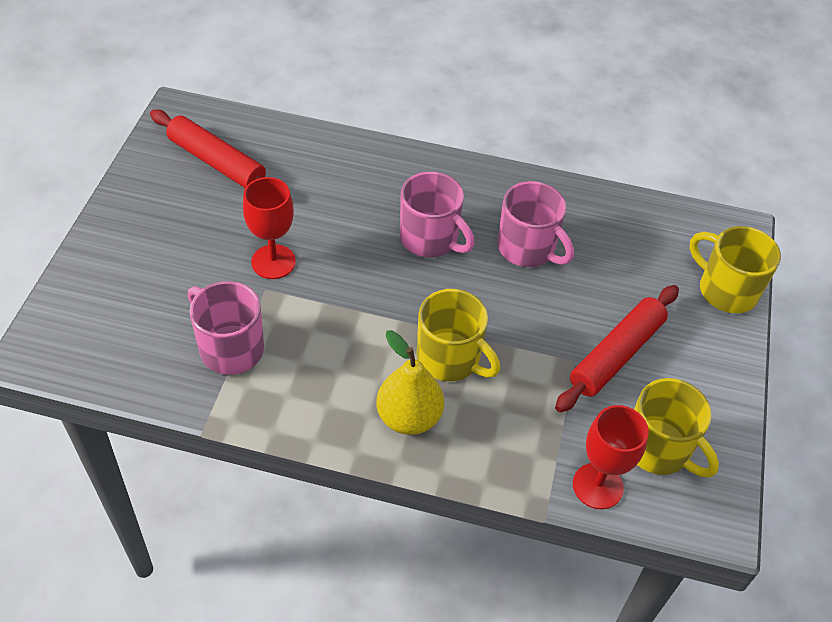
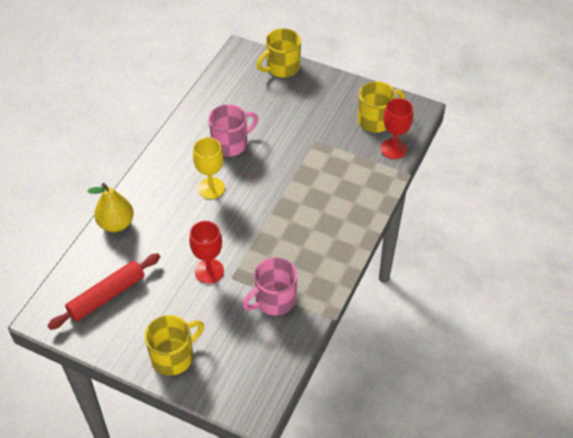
camera: 75 degrees left, 0 degrees up
yellow pear [376,330,444,435] -> yellow pear moved to [88,183,134,232]
pink mug [400,172,475,257] -> yellow goblet [193,137,225,199]
yellow mug [417,289,500,381] -> yellow mug moved to [145,315,204,376]
red rolling pin [555,285,679,412] -> none

